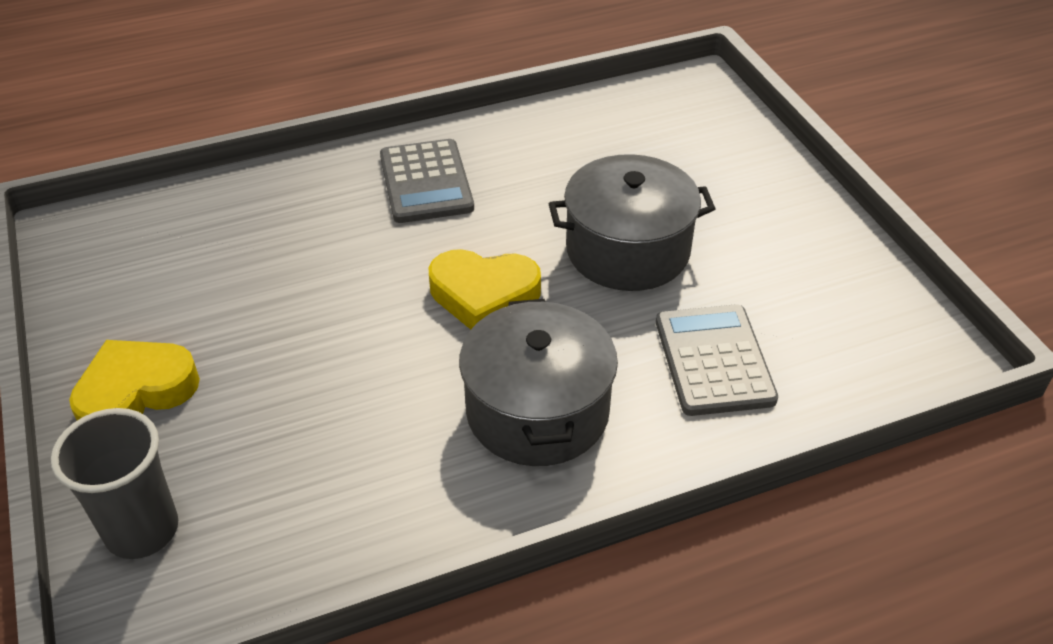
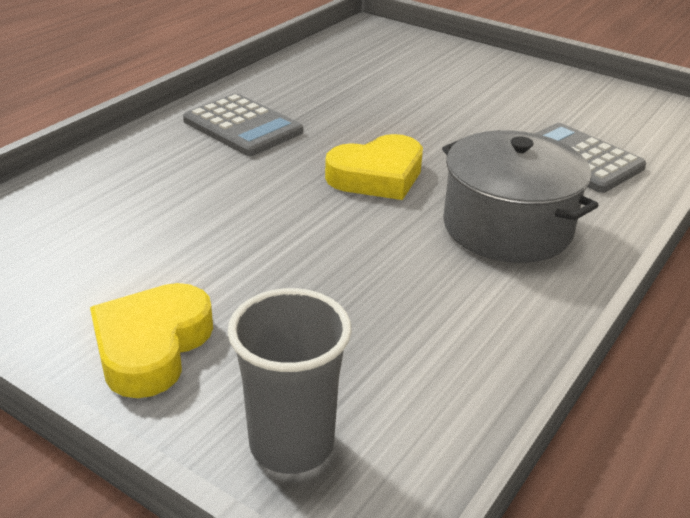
camera: 35 degrees left, 10 degrees down
grey pot [549,154,716,291] -> none

